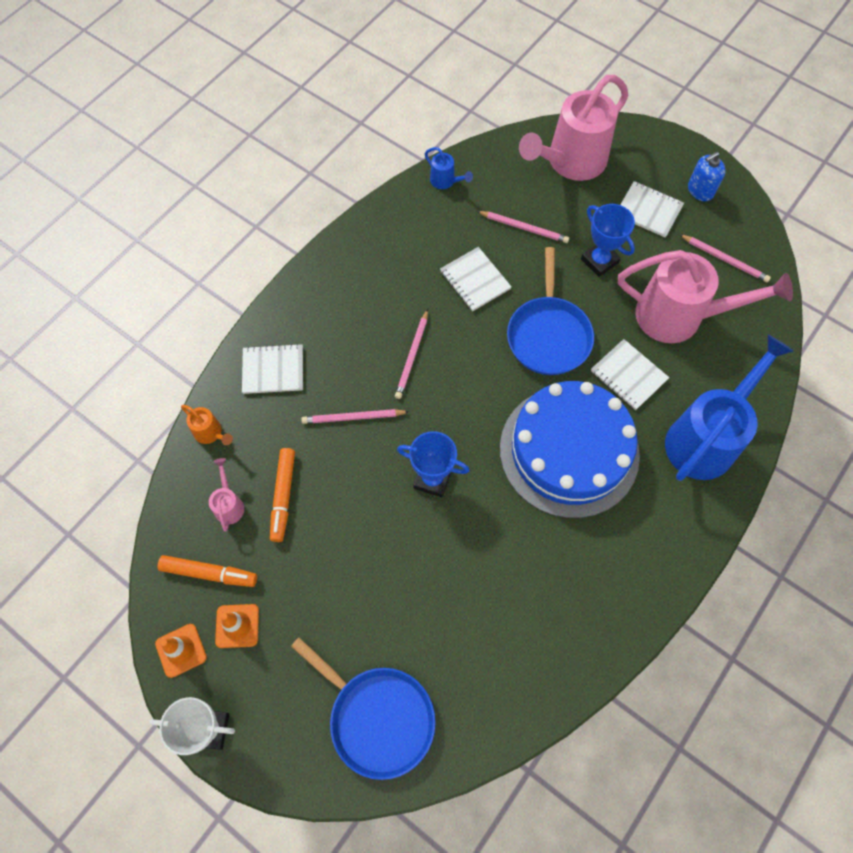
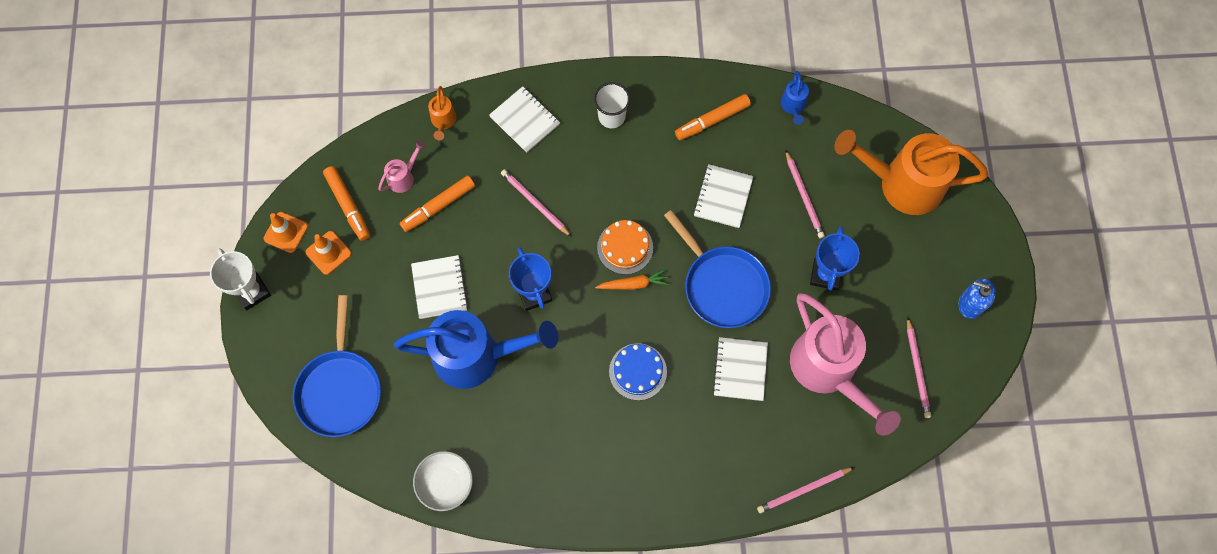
camera: 50 degrees right, 5 degrees up
pink pencil [395,309,428,399] -> pink pencil moved to [757,467,854,513]
blue cake [500,381,640,518] -> blue cake [609,343,667,400], size x0.44
blue pan [507,247,594,375] -> blue pan turned 90 degrees counterclockwise [664,210,771,328]
pink watering can [519,75,628,181] -> orange watering can [834,130,988,215]
white notebook [620,181,684,238] -> white notebook moved to [411,255,468,319]
blue watering can [665,335,793,481] -> blue watering can moved to [394,310,558,389]
none -> white bowl [413,451,473,511]
none -> white cup [594,82,630,128]
none -> orange carrot [595,269,669,290]
none -> orange cake [597,220,653,275]
none -> orange marker [675,94,751,140]

